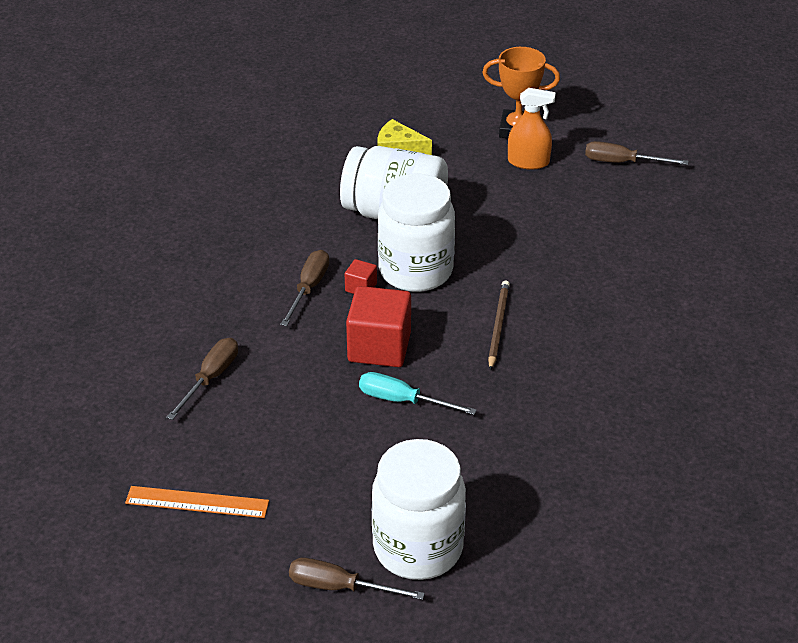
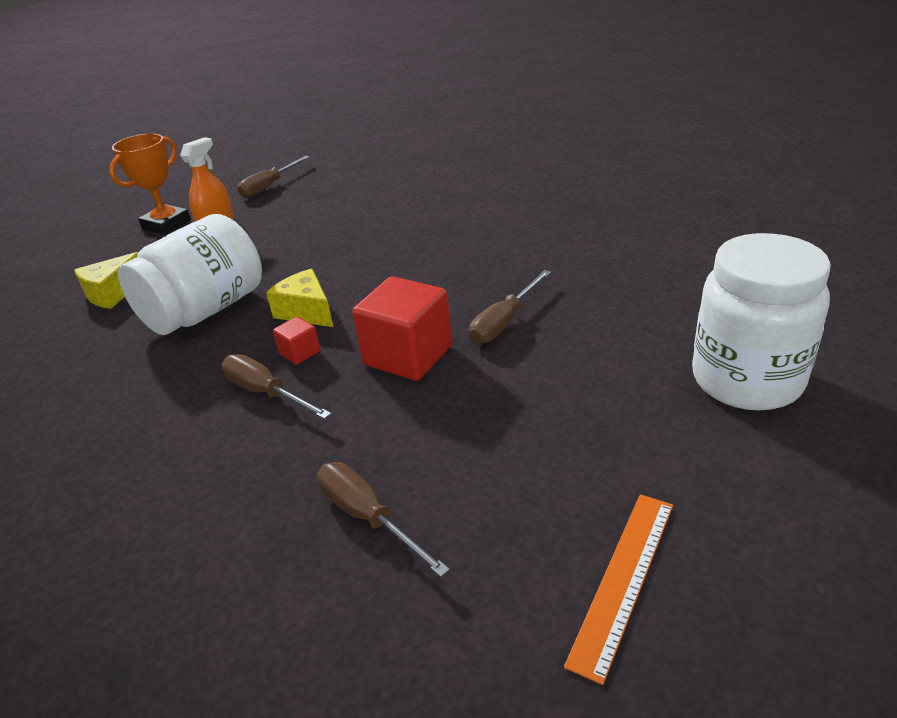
camera: 65 degrees left, 5 degrees down
brown screwdriver [289,558,425,600] -> brown screwdriver moved to [469,270,551,344]
turquoise screwdriver [359,372,477,415] -> none
white jar [378,173,455,292] -> yellow cheese [266,269,333,327]
brown pencil [488,281,510,371] -> none

